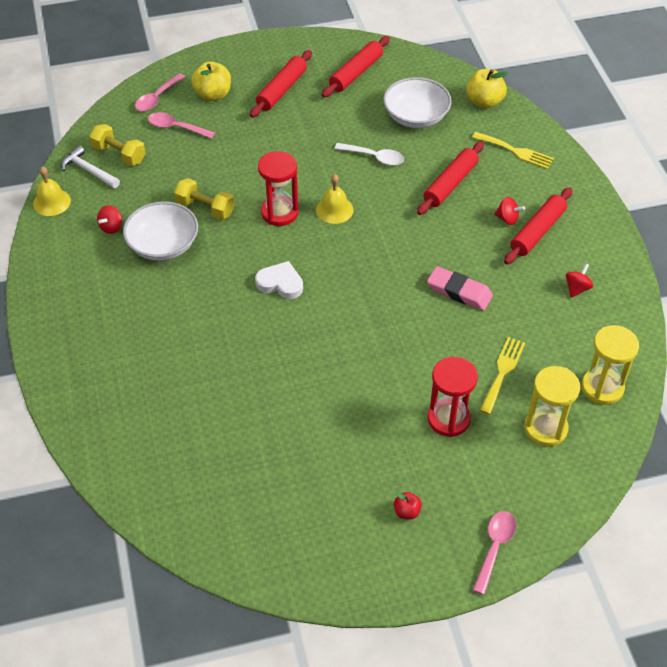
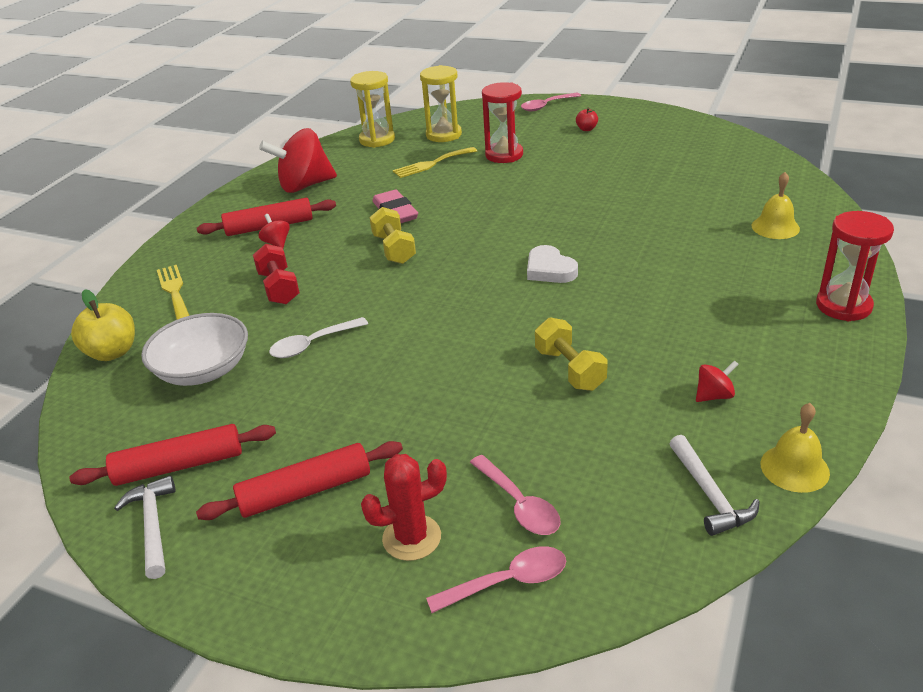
camera: 140 degrees left, 15 degrees down
yellow dumbbell [89,124,146,166] -> yellow dumbbell moved to [369,207,416,264]
white bowl [123,201,198,261] -> none
yellow apple [191,62,231,101] -> red cactus [361,454,447,561]
red hourglass [258,151,299,226] -> red hourglass moved to [816,211,894,321]
yellow bell [316,174,354,224] -> yellow bell moved to [752,172,800,239]
white spoon [334,143,404,166] -> white spoon turned 90 degrees counterclockwise [269,317,368,358]
red rolling pin [417,141,484,215] -> red dumbbell [253,244,300,304]
red spinning top [566,264,593,298] -> red spinning top [259,128,337,193], size x2.26
none -> white hammer [114,476,175,579]

